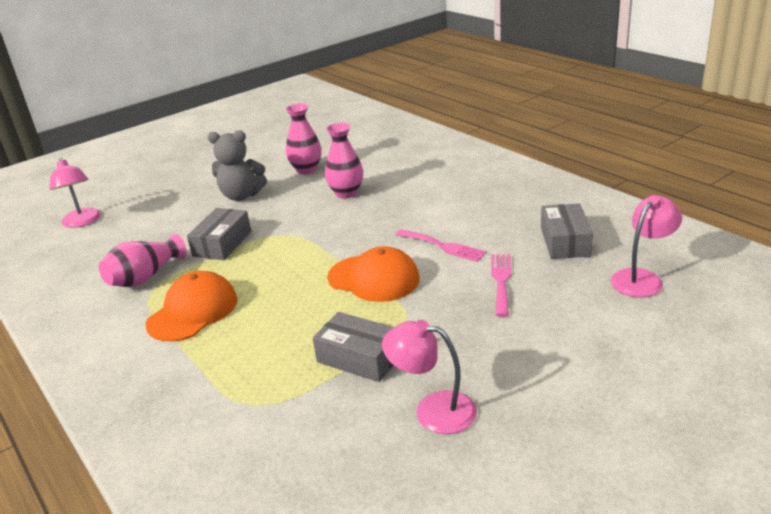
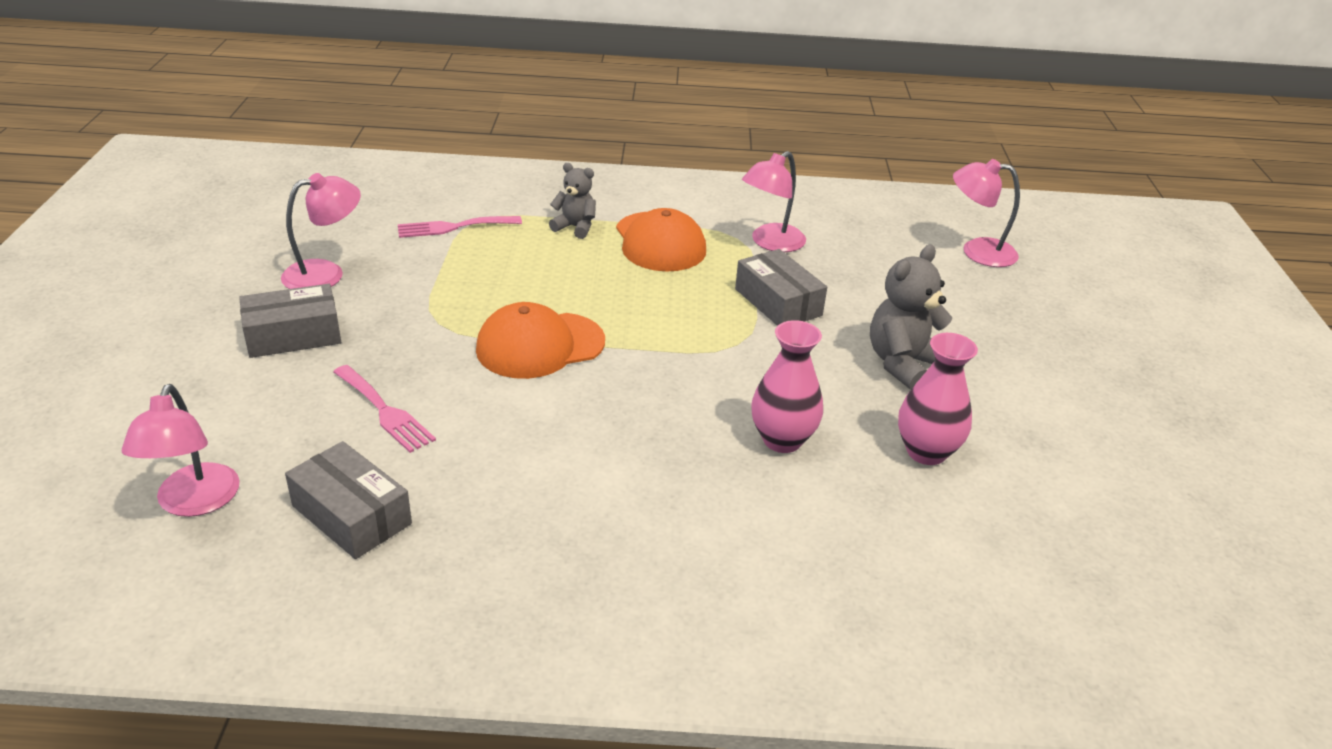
camera: 125 degrees right, 5 degrees up
pink vase [99,234,187,287] -> pink lamp [742,151,806,252]
grey box [313,312,394,382] -> grey box moved to [239,284,341,358]
pink fork [396,229,487,262] -> pink fork moved to [398,216,522,238]
none -> grey teddy bear [549,163,596,239]

